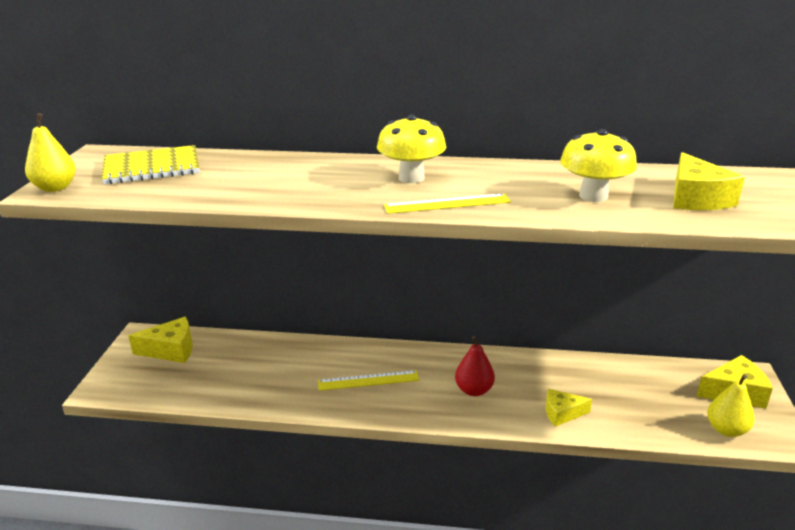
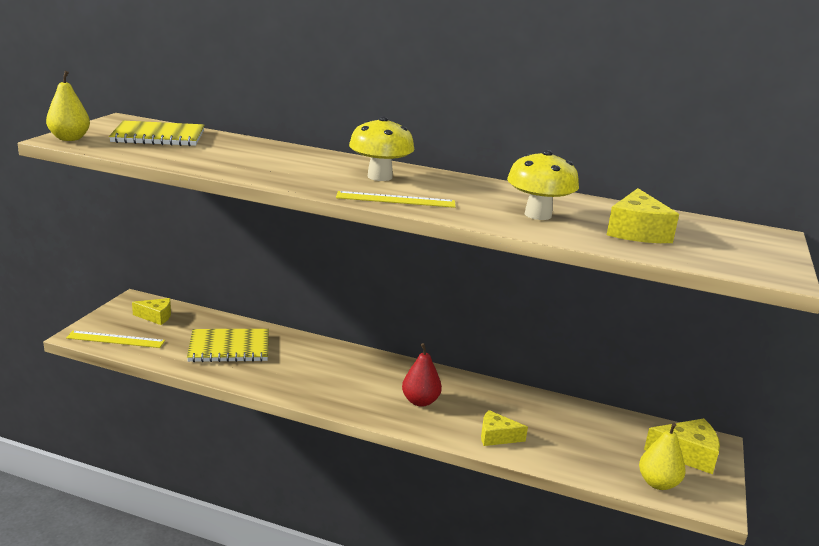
camera: 10 degrees right, 5 degrees down
yellow cheese [128,317,193,363] -> yellow cheese [132,298,171,325], size x0.67
yellow ruler [318,370,419,391] -> yellow ruler moved to [66,331,165,348]
none -> yellow notebook [187,329,269,362]

